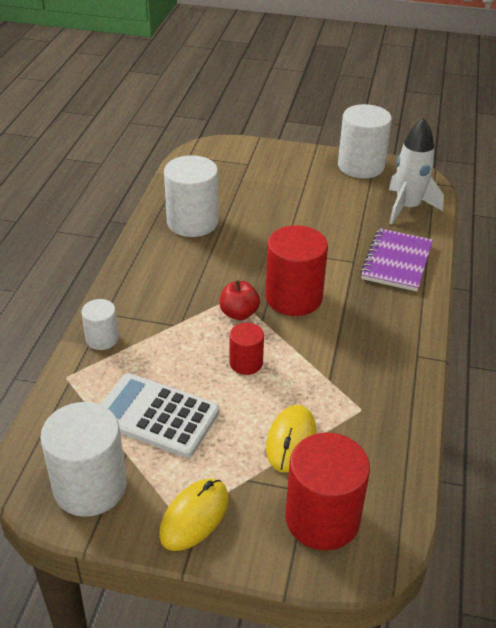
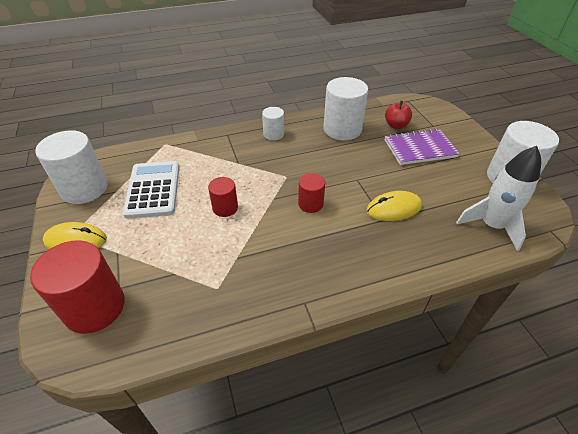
camera: 60 degrees right, 5 degrees up
white cylinder [81,299,119,350] -> white cylinder moved to [262,107,284,140]
red apple [220,280,260,320] -> red apple moved to [385,101,412,129]
red cylinder [265,225,328,316] -> red cylinder [298,173,325,213], size x0.54
yellow mouse [266,405,316,472] -> yellow mouse moved to [366,191,422,221]
purple notebook [360,228,433,292] -> purple notebook moved to [385,129,459,165]

